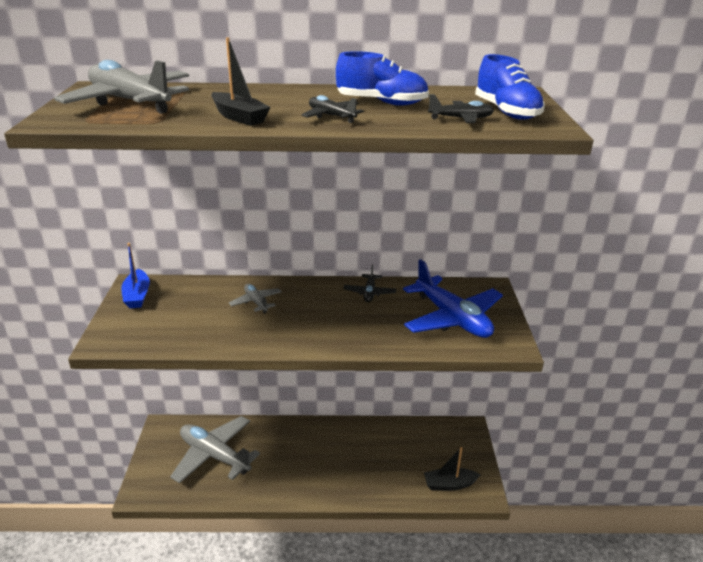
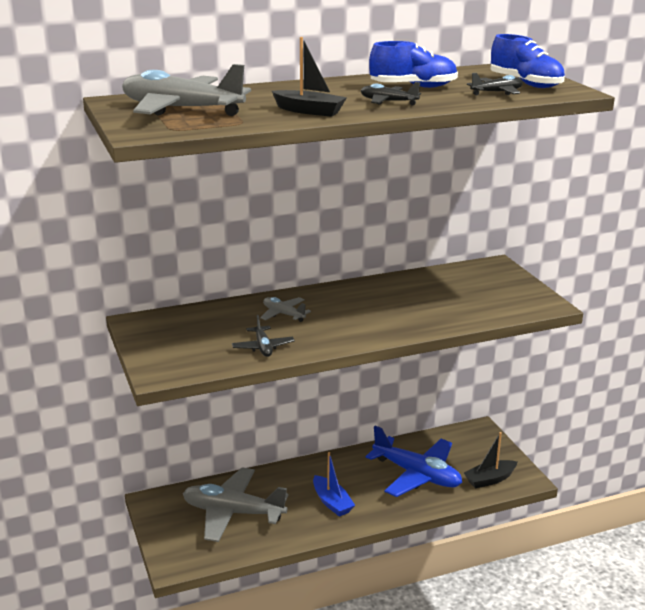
camera: 20 degrees left, 5 degrees down
blue boat [121,243,150,309] -> blue boat moved to [313,452,355,517]
black plane [343,265,396,302] -> black plane moved to [232,315,295,357]
blue plane [403,259,503,338] -> blue plane moved to [366,426,462,497]

